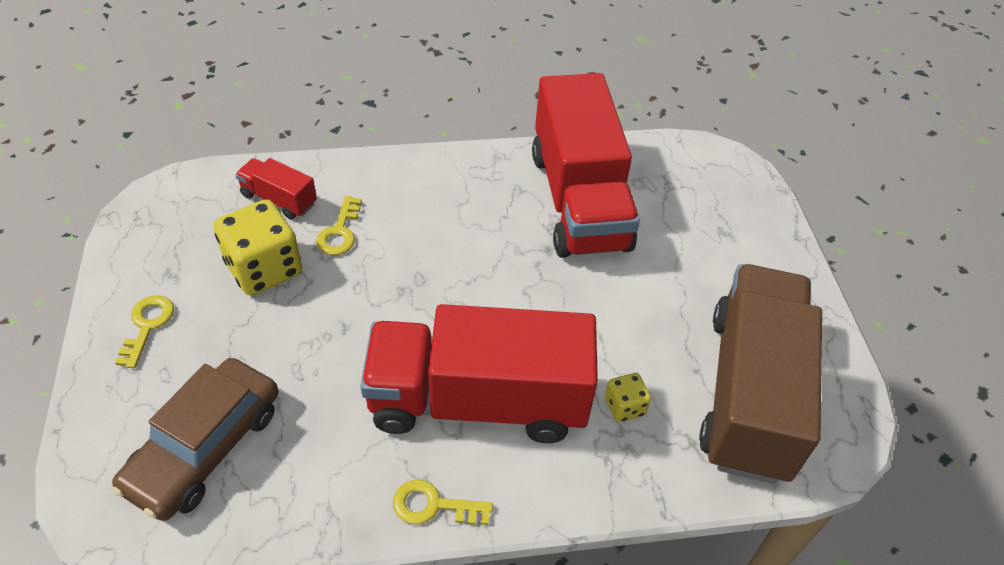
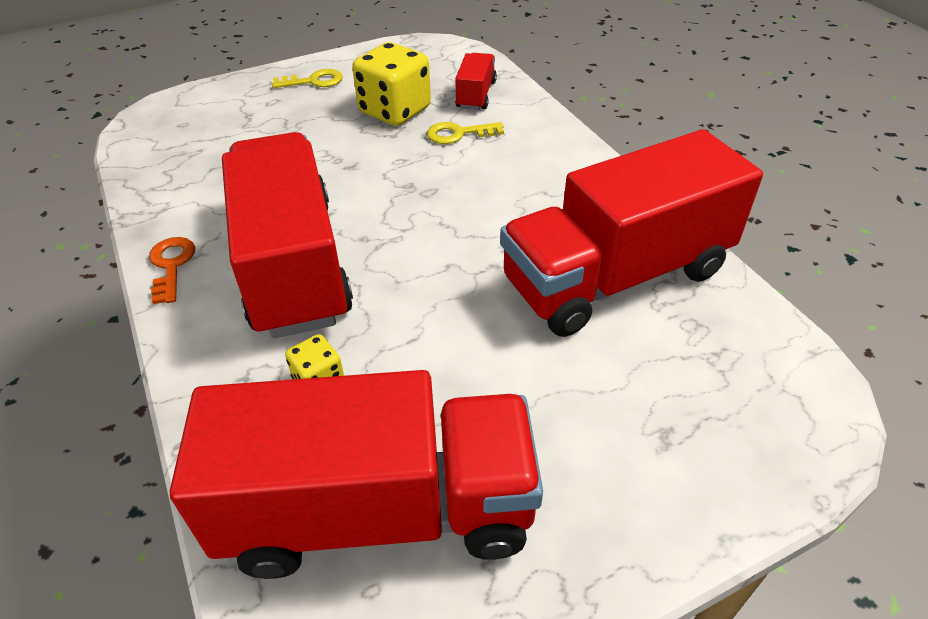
camera: 75 degrees right, 5 degrees down
brown car [112,358,278,521] -> none
yellow key [393,479,493,525] -> orange key [149,237,195,304]
brown truck [699,264,822,484] -> red truck [170,370,543,579]

